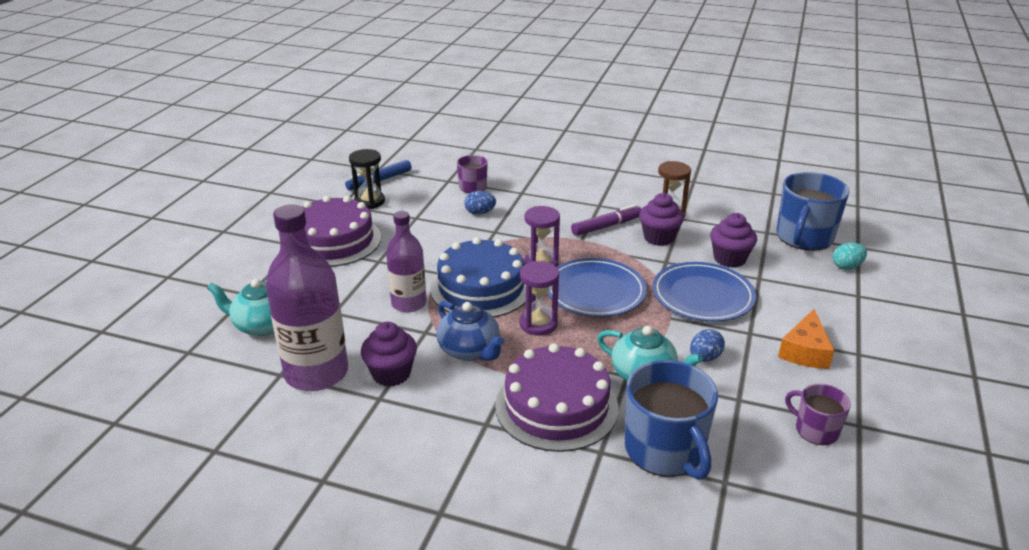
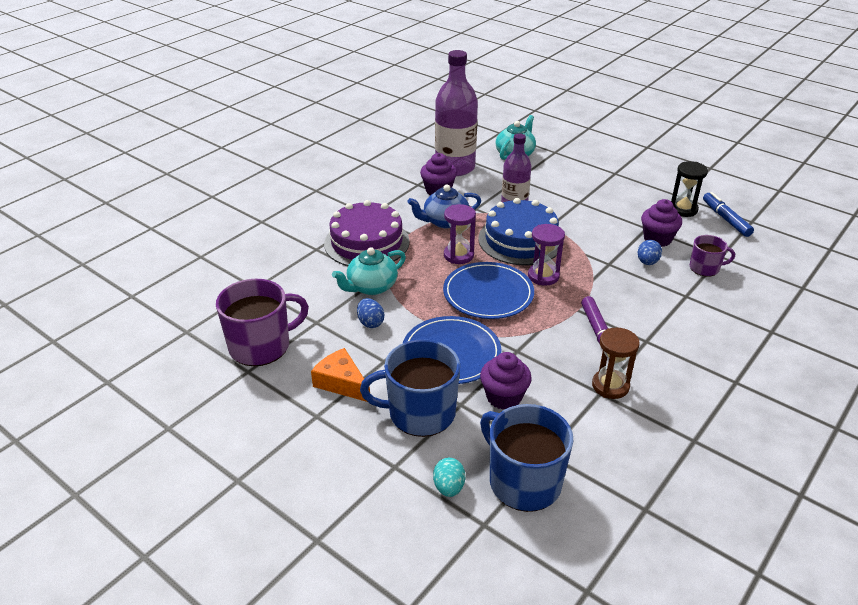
camera: 110 degrees right, 5 degrees up
purple cake [302,196,381,267] -> none
blue mug [625,360,718,480] -> blue mug moved to [360,339,460,437]
purple cupcake [639,193,684,246] -> purple cupcake moved to [641,199,682,247]
purple mug [785,384,851,445] -> purple mug [216,279,309,366], size x1.83

